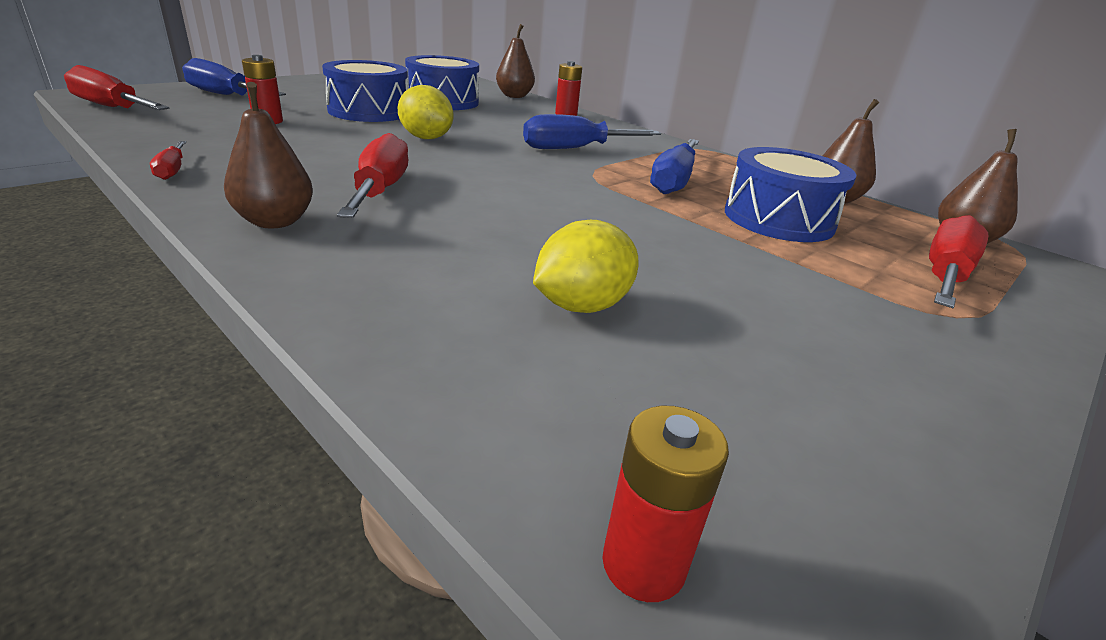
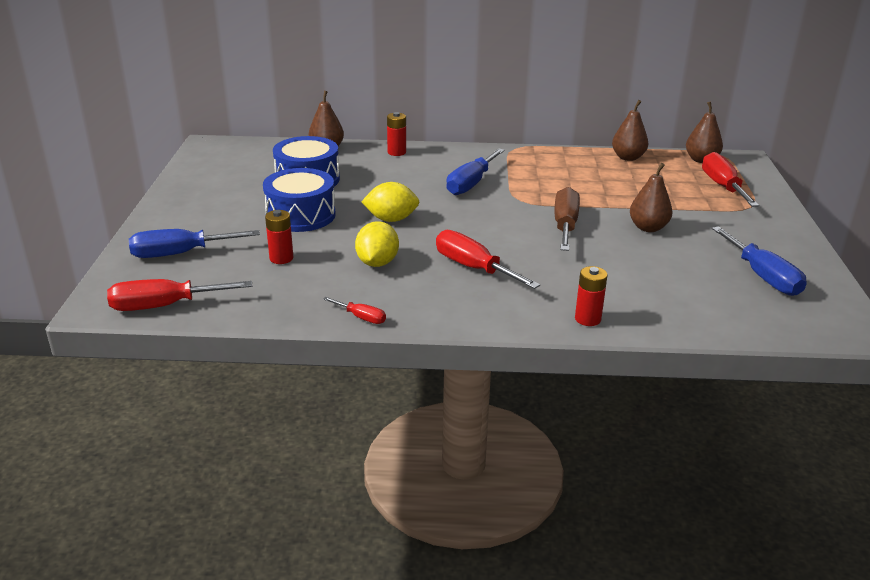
camera: 40 degrees left, 0 degrees up
brown pear [224,82,313,228] -> brown pear moved to [630,163,673,232]
yellow lemon [533,220,639,313] -> yellow lemon moved to [355,221,399,267]
red battery [602,406,729,602] -> red battery moved to [575,266,608,326]
blue screwdriver [650,139,699,194] -> blue screwdriver moved to [712,226,807,296]
blue drum [725,147,856,242] -> none
none -> brown screwdriver [554,187,580,251]

